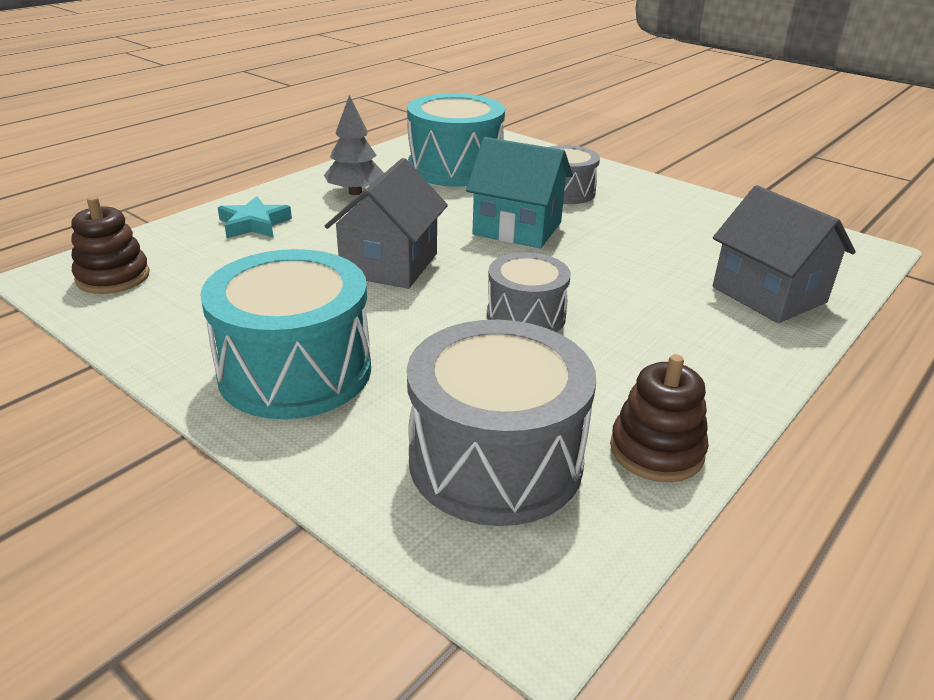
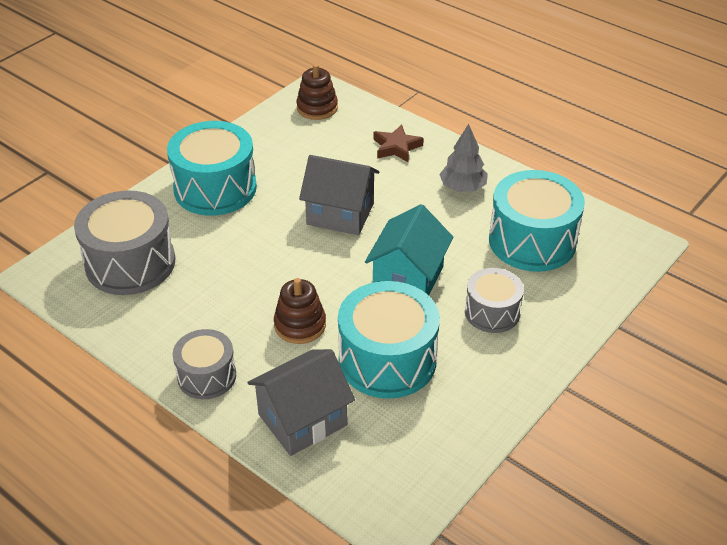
camera: 90 degrees right, 10 degrees up
turquoise star [218,196,292,238] -> brown star [373,124,424,163]
grey drum [487,252,571,332] -> grey drum moved to [173,329,236,399]
brown stacking toy [610,354,709,482] -> brown stacking toy moved to [274,278,326,344]
none -> turquoise drum [338,281,440,399]

